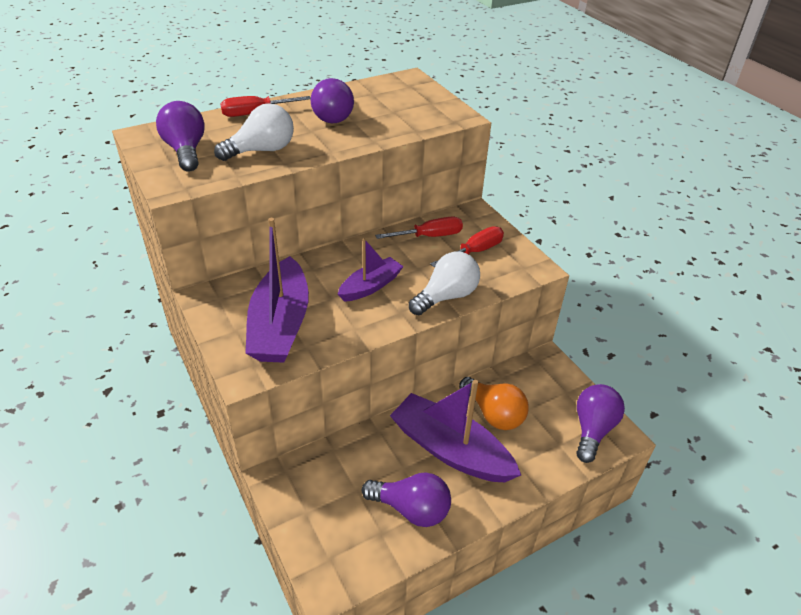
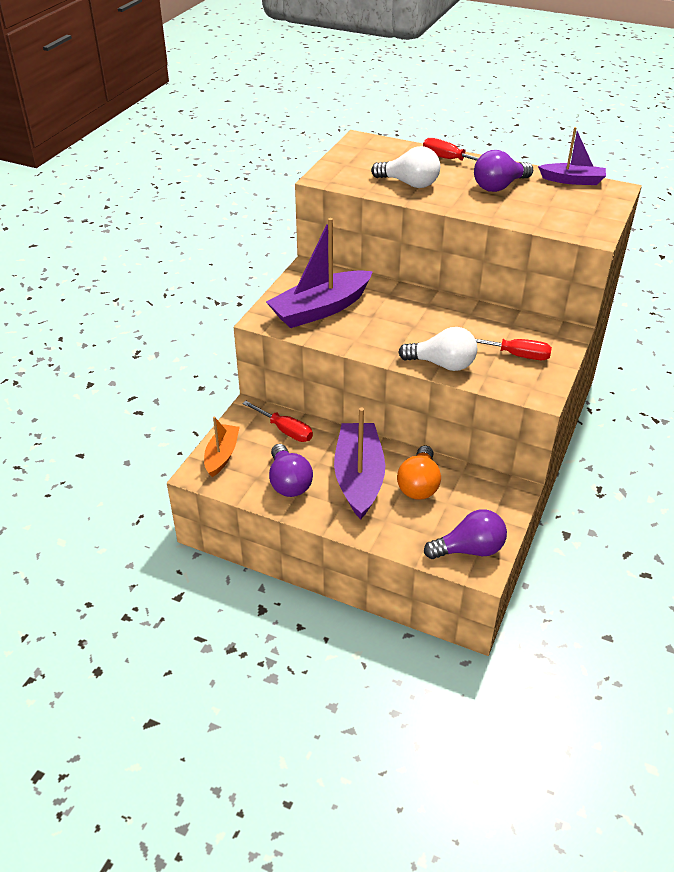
camera: 55 degrees right, 0 degrees up
purple light bulb [156,101,205,171] -> none
purple boat [338,238,404,302] -> purple boat moved to [538,127,606,185]
red screwdriver [375,217,463,239] -> red screwdriver moved to [242,401,313,442]
none -> orange boat [204,417,240,477]

